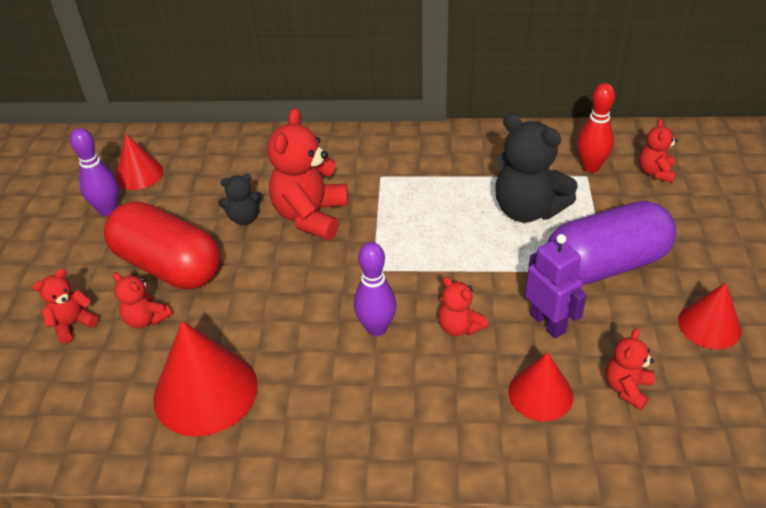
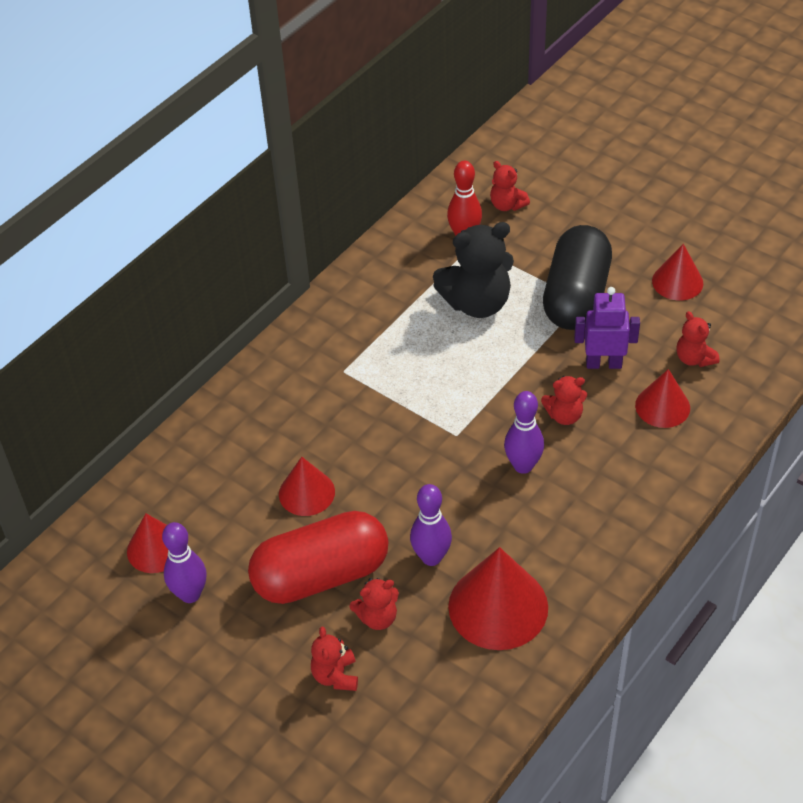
camera: 55 degrees left, 5 degrees up
black teddy bear [218,174,263,225] -> red cone [279,457,335,516]
red teddy bear [267,108,348,240] -> none
purple capsule [547,201,676,285] -> black capsule [543,225,612,330]
none -> purple bowling pin [410,484,452,566]

